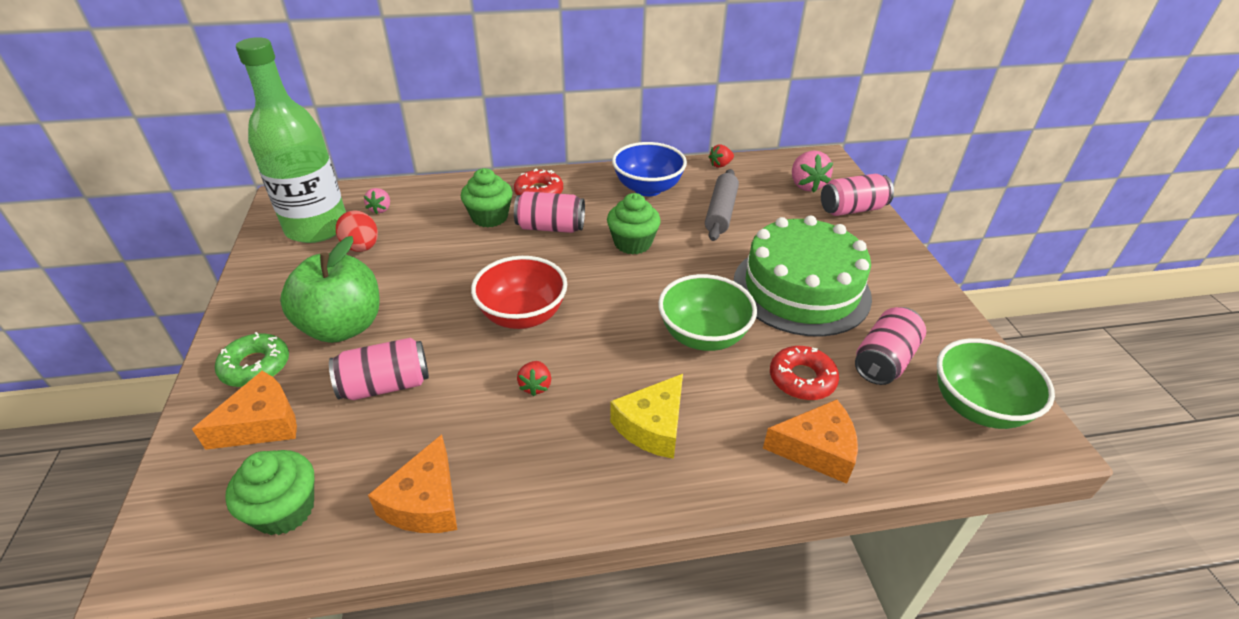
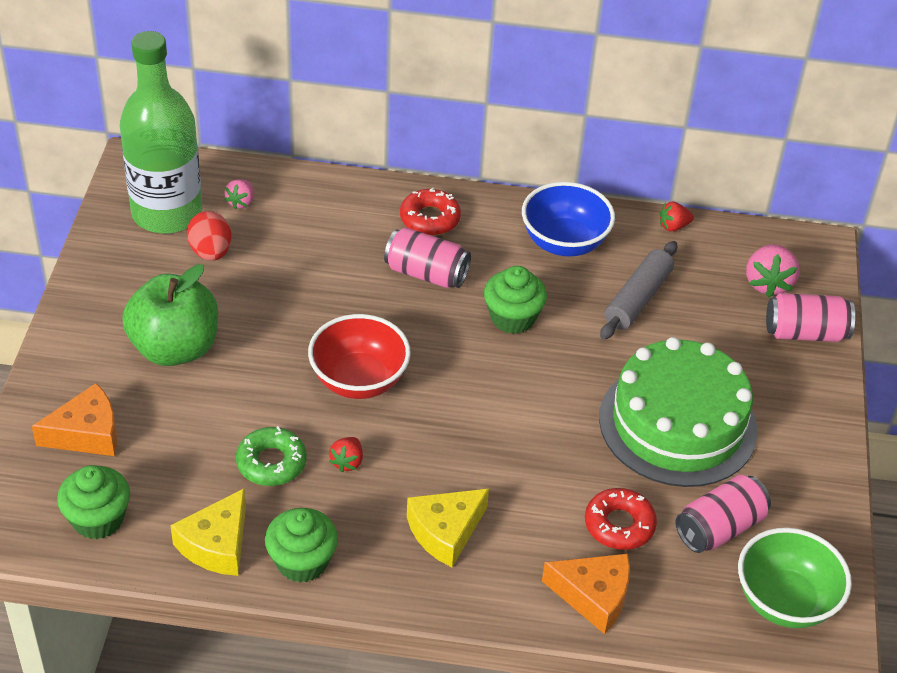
camera: 15 degrees right, 5 degrees up
green donut [215,332,289,387] -> green donut moved to [236,426,307,486]
pink can [329,338,429,400] -> none
orange cheese [368,434,457,533] -> yellow cheese [170,489,246,576]
green cupcake [461,168,513,228] -> green cupcake moved to [265,508,338,583]
green bowl [658,274,757,351] -> none

